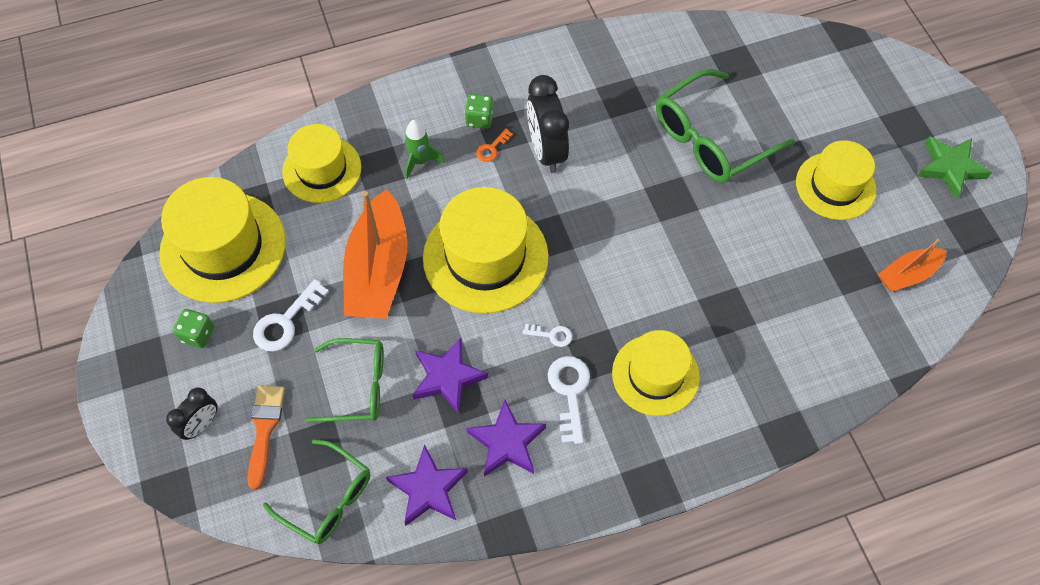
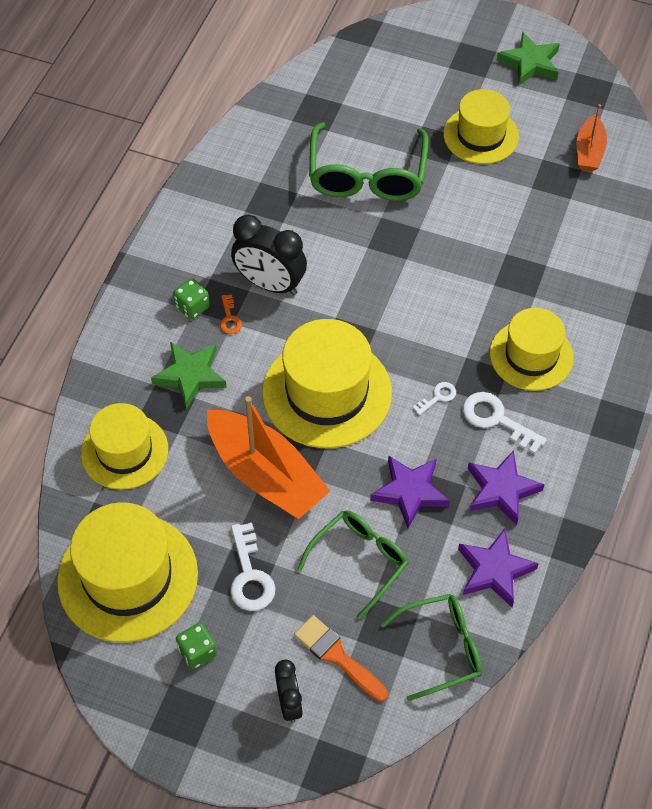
camera: 50 degrees left, 5 degrees down
green rocket [404,120,445,179] -> green star [151,342,227,409]

